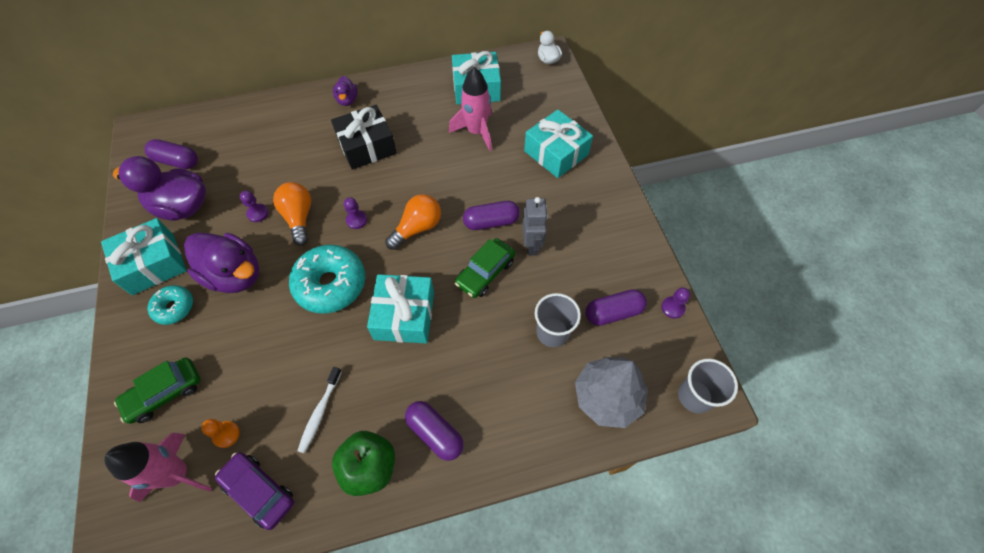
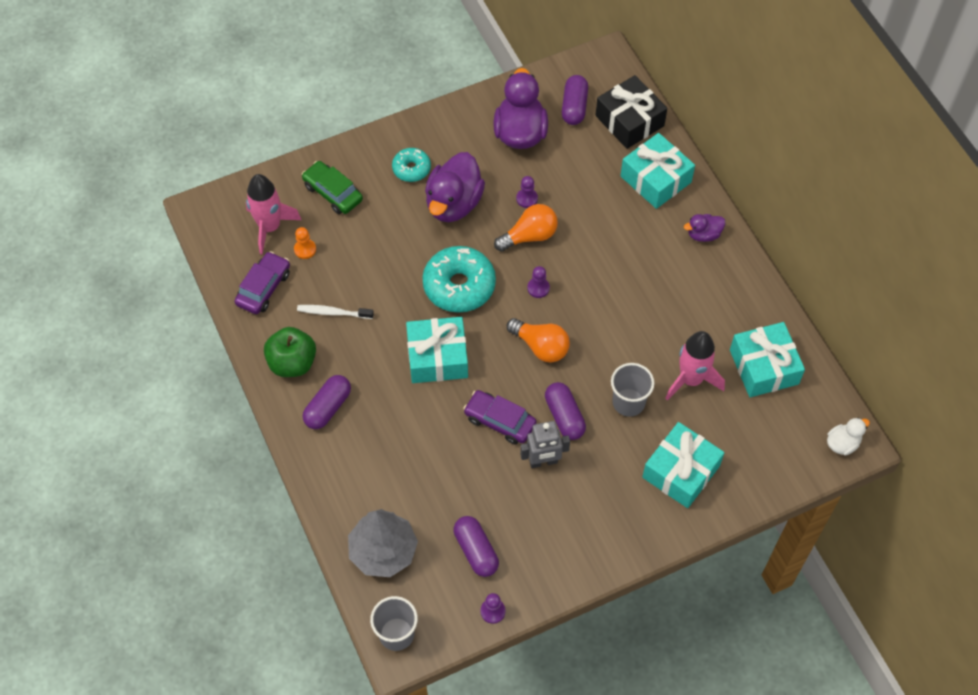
camera: 80 degrees right, 0 degrees up
turquoise gift [101,218,187,295] -> turquoise gift moved to [620,133,695,209]
black gift [331,105,397,170] -> black gift moved to [595,75,667,149]
green car [455,238,515,298] -> purple car [463,390,536,444]
grey cup [535,293,581,347] -> grey cup moved to [611,363,655,417]

